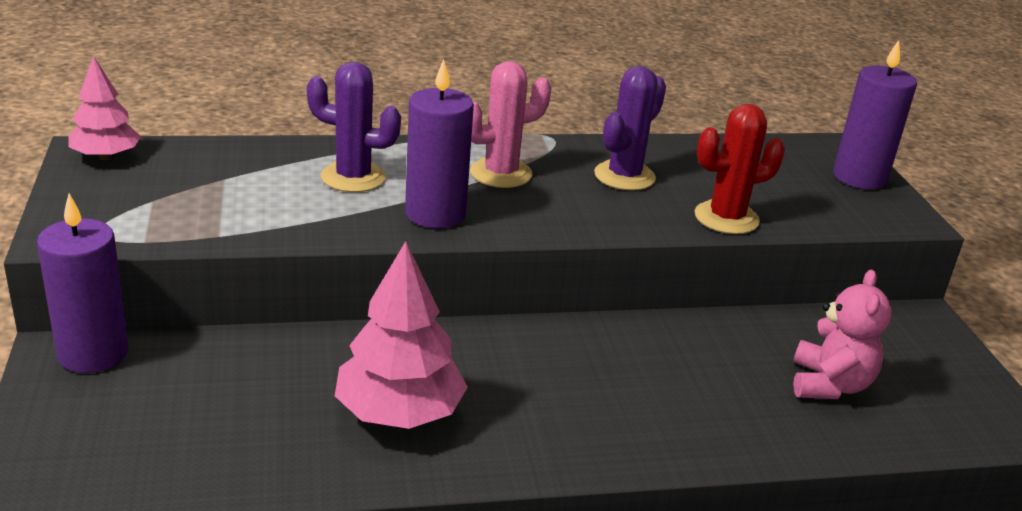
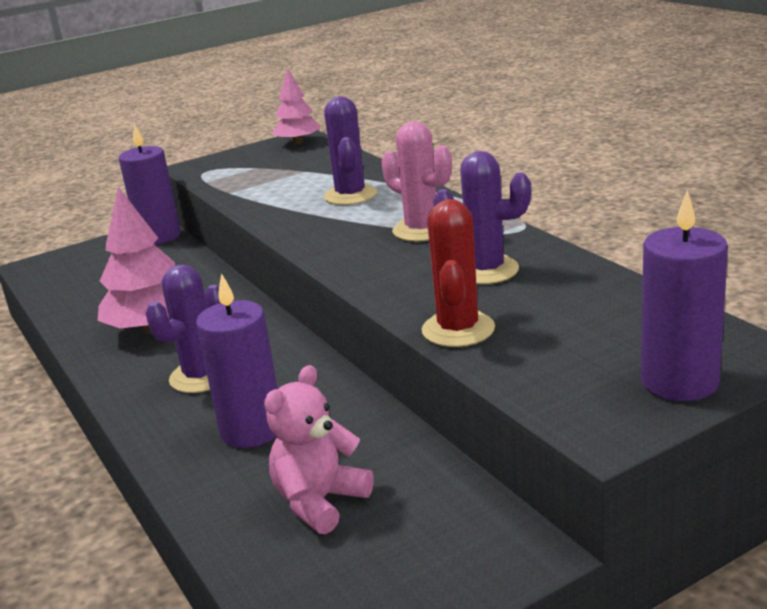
camera: 75 degrees right, 5 degrees down
purple candle [405,59,474,228] -> purple candle moved to [196,273,278,448]
red cactus [695,104,785,234] -> red cactus turned 45 degrees clockwise [422,199,495,347]
pink teddy bear [793,269,892,399] -> pink teddy bear turned 135 degrees clockwise [264,365,374,534]
none -> purple cactus [145,265,221,393]

